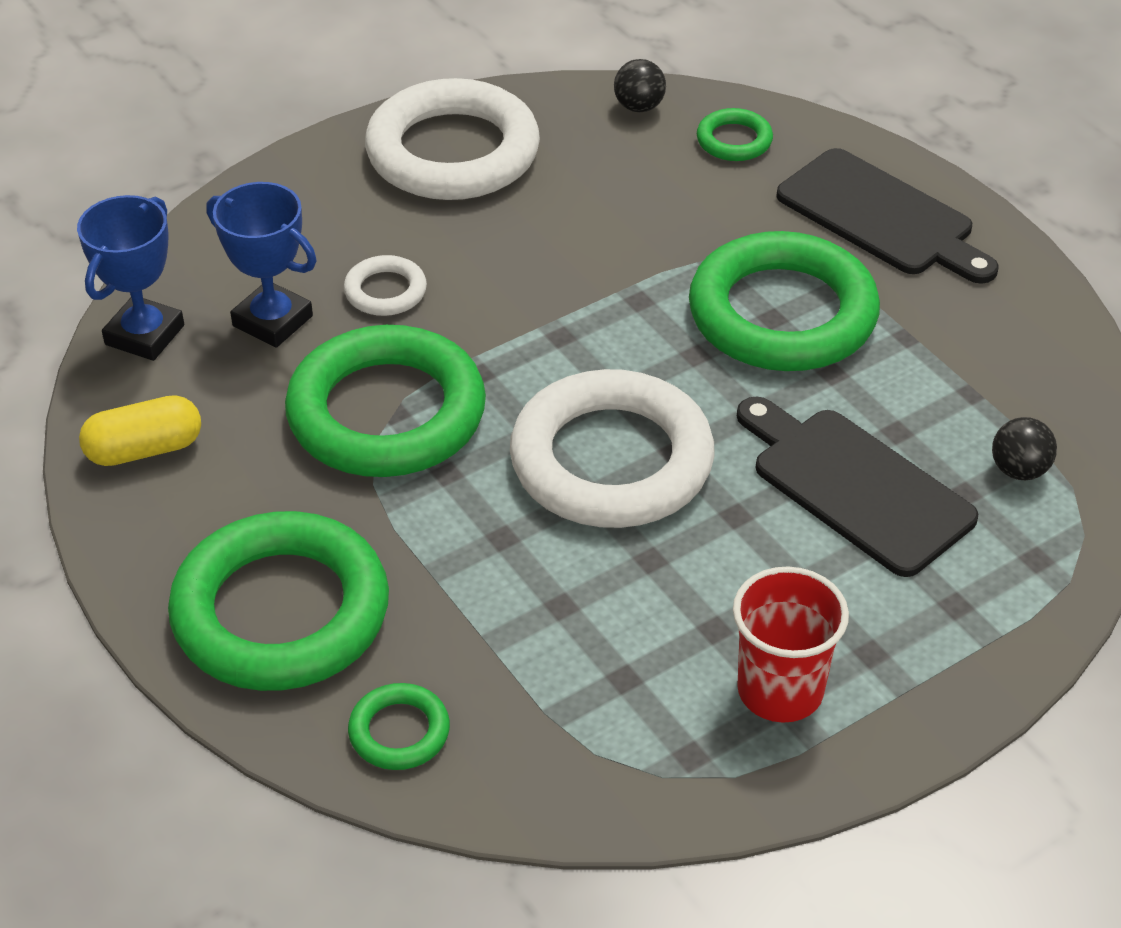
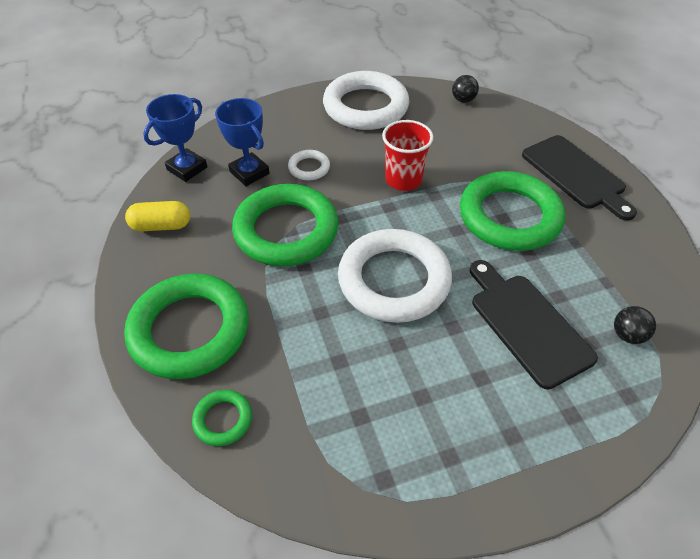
camera: 15 degrees right, 5 degrees up
green ring [697,108,773,161] -> none
red cup [733,566,849,723] -> red cup moved to [382,120,433,191]

